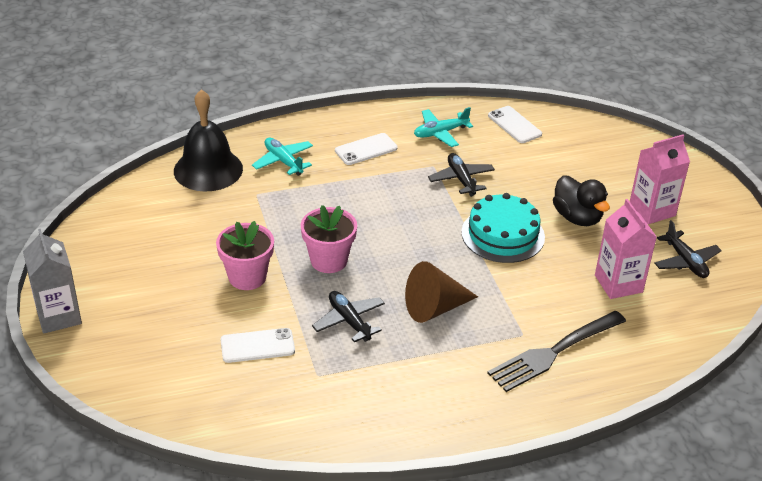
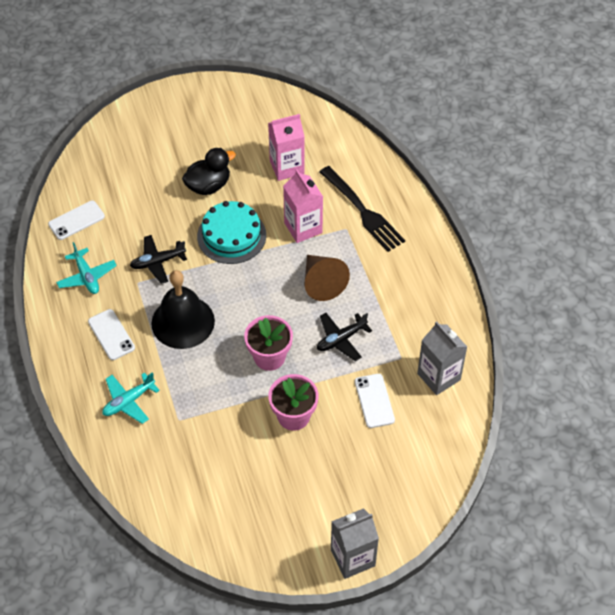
camera: 90 degrees left, 15 degrees up
black bell [174,89,243,192] -> black bell moved to [151,270,215,349]
pink carton [630,134,690,224] -> pink carton moved to [283,169,323,243]
black plane [654,220,722,278] -> none
none -> grey carton [417,321,467,395]

